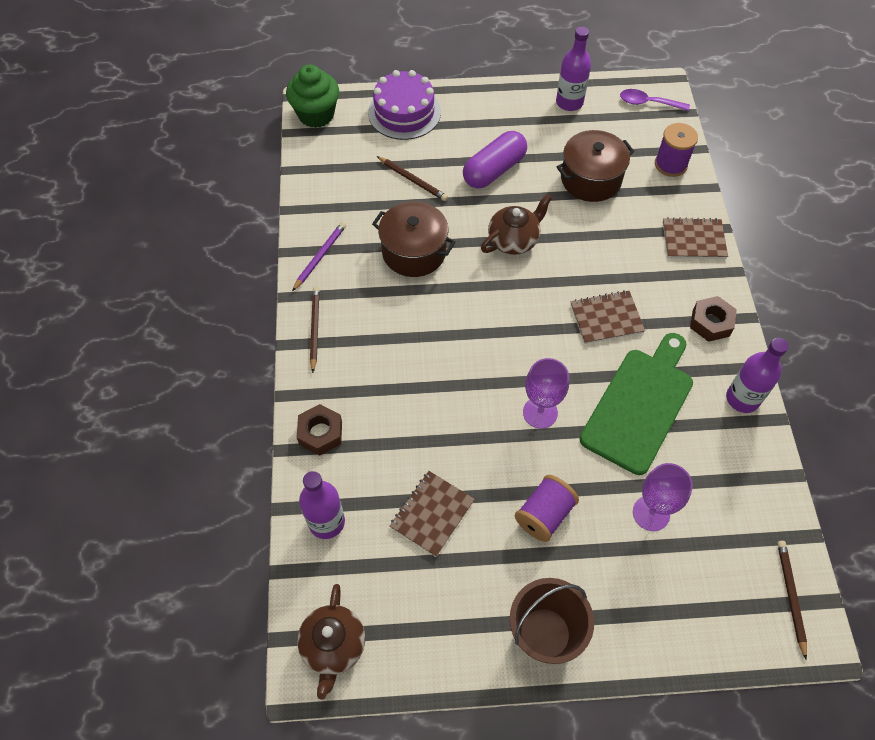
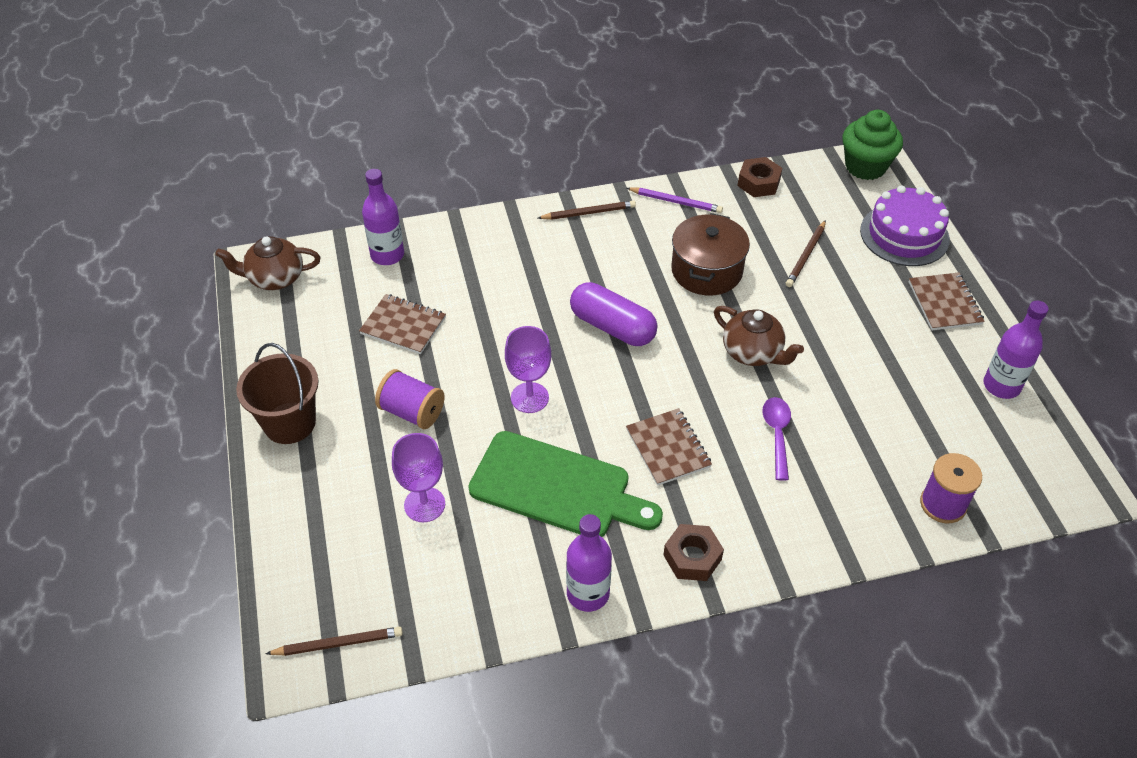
camera: 80 degrees right, 10 degrees down
brown nut [297,404,342,456] -> brown nut moved to [738,157,782,197]
purple capsule [463,131,527,189] -> purple capsule moved to [570,282,657,346]
brown pot [557,130,635,202] -> none
purple spoon [620,89,690,111] -> purple spoon moved to [762,397,791,481]
brown notebook [663,217,728,259] -> brown notebook moved to [909,272,985,330]

